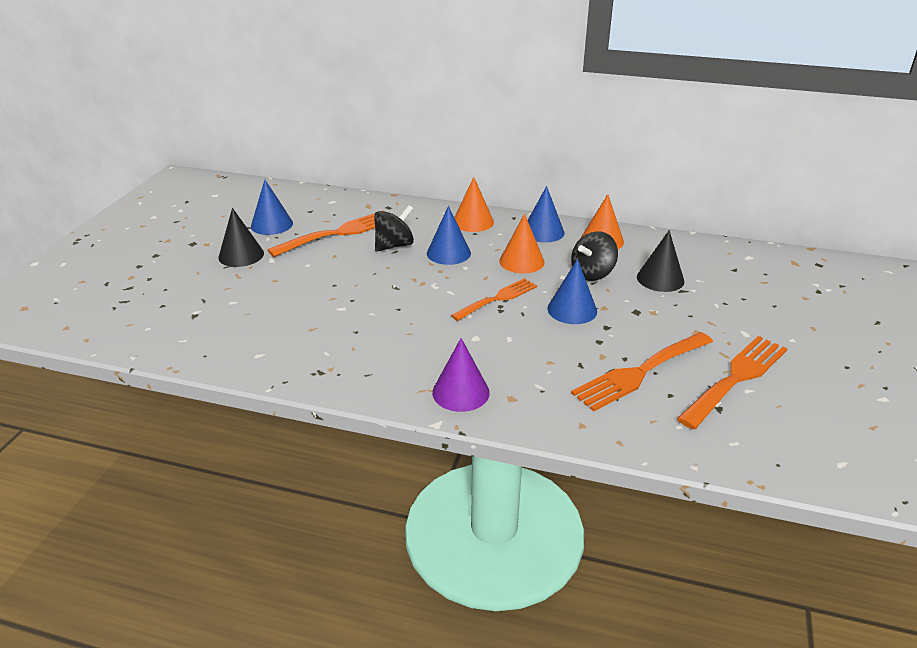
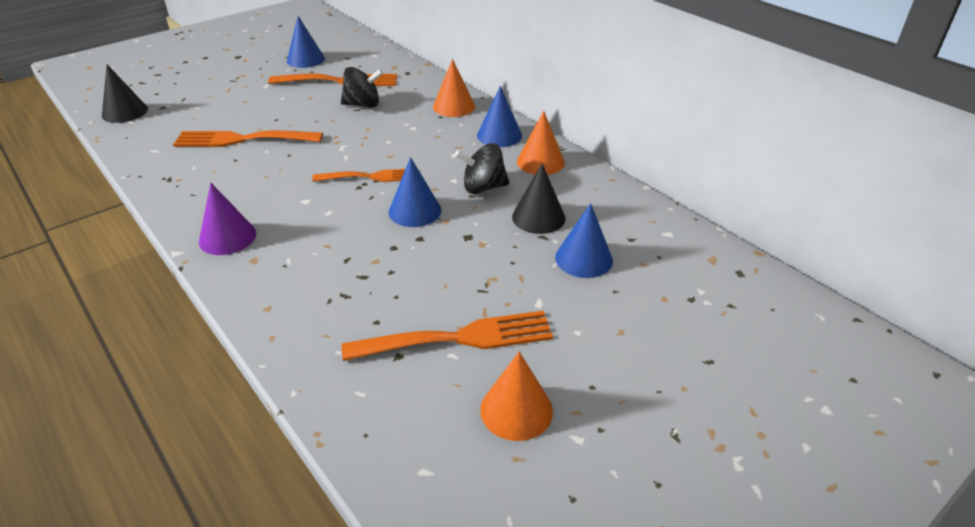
camera: 35 degrees right, 5 degrees up
black cone [218,208,264,267] -> black cone moved to [102,64,148,123]
blue cone [427,206,471,265] -> blue cone moved to [555,203,613,278]
orange cone [499,214,544,273] -> orange cone moved to [480,352,553,441]
orange fork [571,332,713,411] -> orange fork moved to [173,130,323,147]

